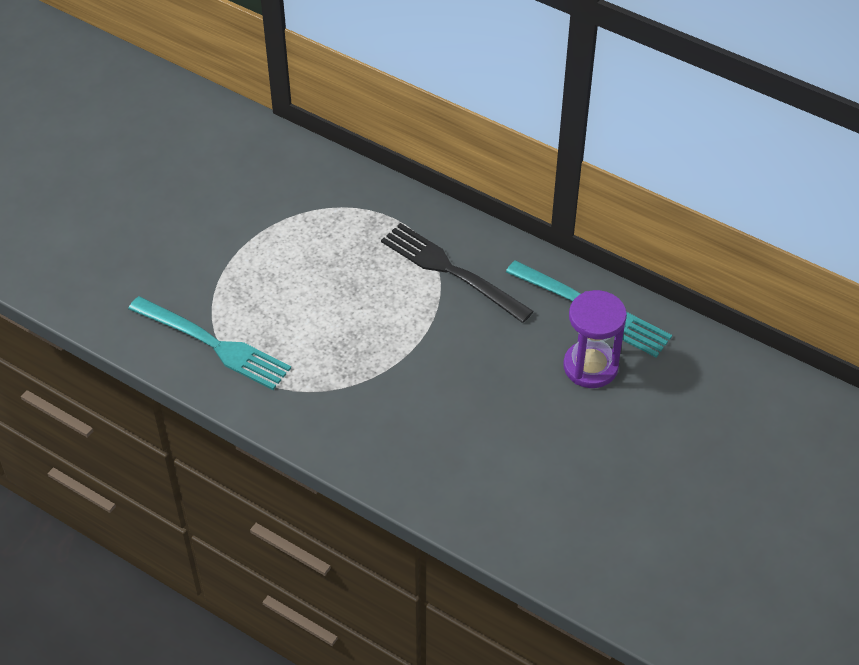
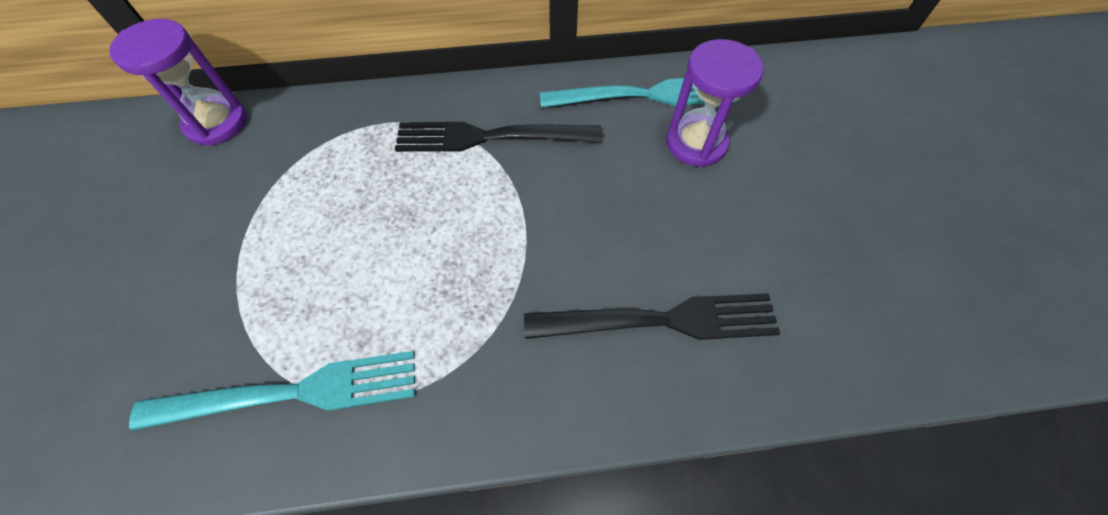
camera: 40 degrees left, 10 degrees up
none -> purple hourglass [109,19,247,146]
none -> black fork [524,293,780,340]

